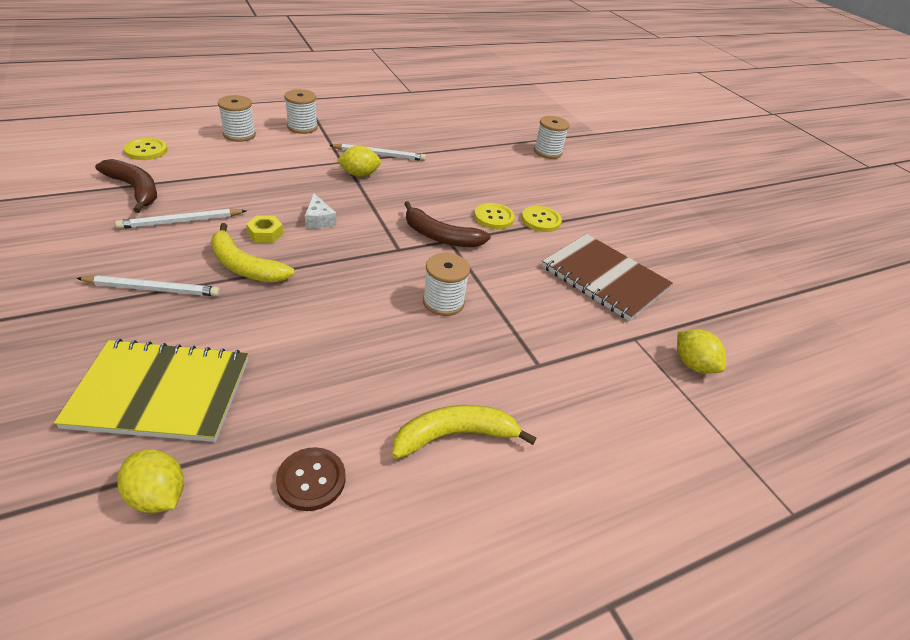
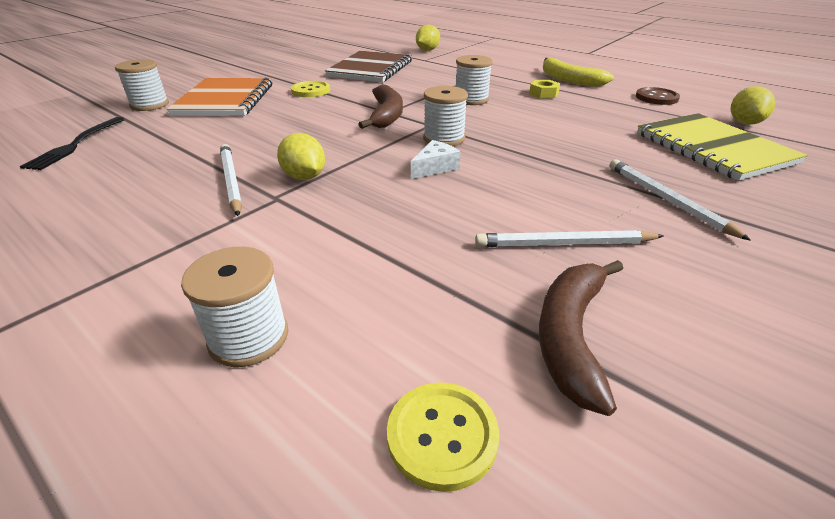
camera: 110 degrees left, 5 degrees down
white pencil [115,208,247,229] -> white pencil turned 135 degrees clockwise [475,230,664,247]
yellow banana [211,223,294,282] -> none
yellow nut [246,216,283,243] -> yellow nut moved to [529,80,560,98]
white spool [284,89,318,134] -> white spool moved to [423,86,468,146]
yellow button [474,203,515,229] -> none
none -> black fork [20,117,125,170]
none -> orange notebook [167,78,272,116]

